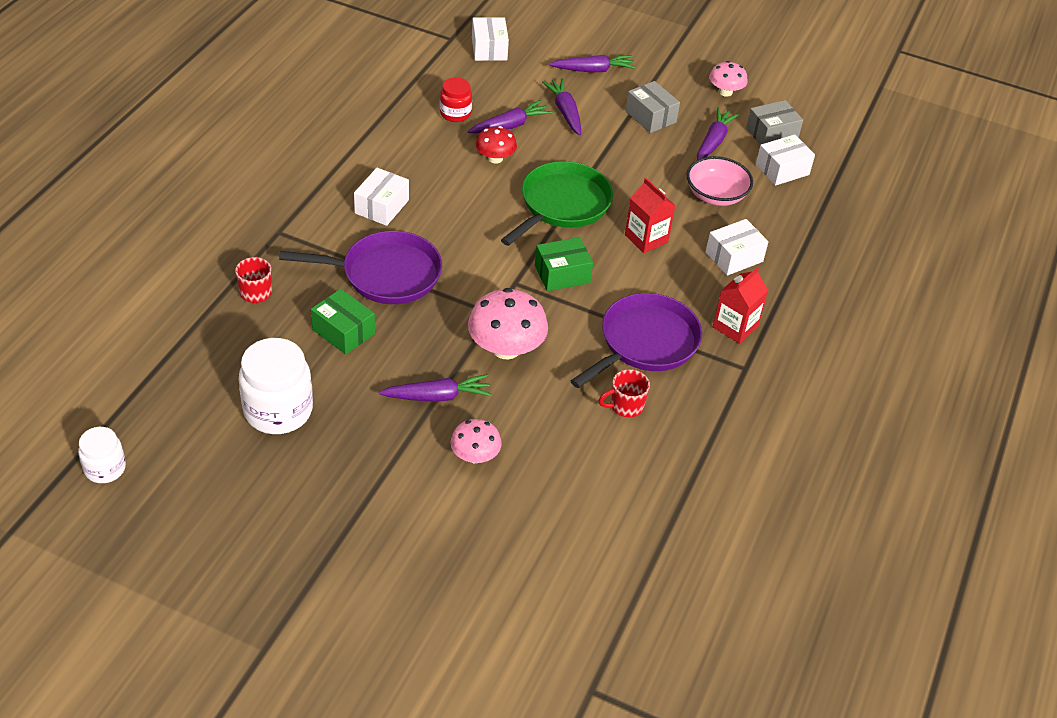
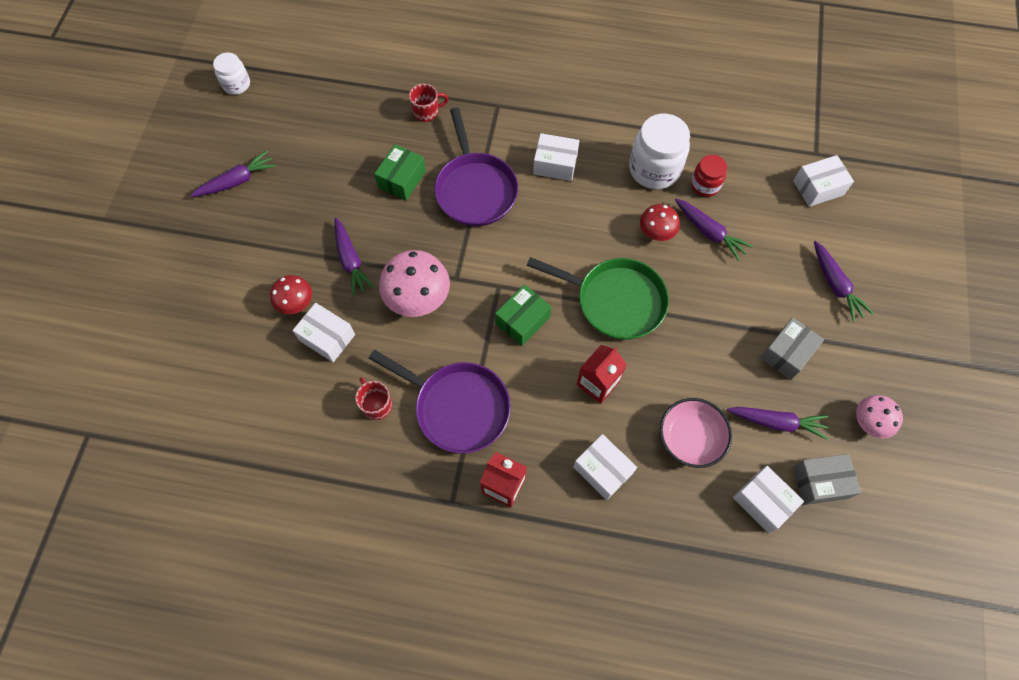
camera: 80 degrees right, 20 degrees up
white jar [239,338,313,434] -> white jar moved to [629,114,690,189]
pink mushroom [451,419,502,463] -> red mushroom [270,275,312,314]
green box [535,237,593,291] -> green box turned 75 degrees clockwise [495,284,551,346]
purple carrot [542,78,581,135] -> purple carrot moved to [190,151,276,197]
grey box [746,100,803,145] -> grey box turned 60 degrees counterclockwise [793,454,861,505]
none -> white box [293,303,355,362]

